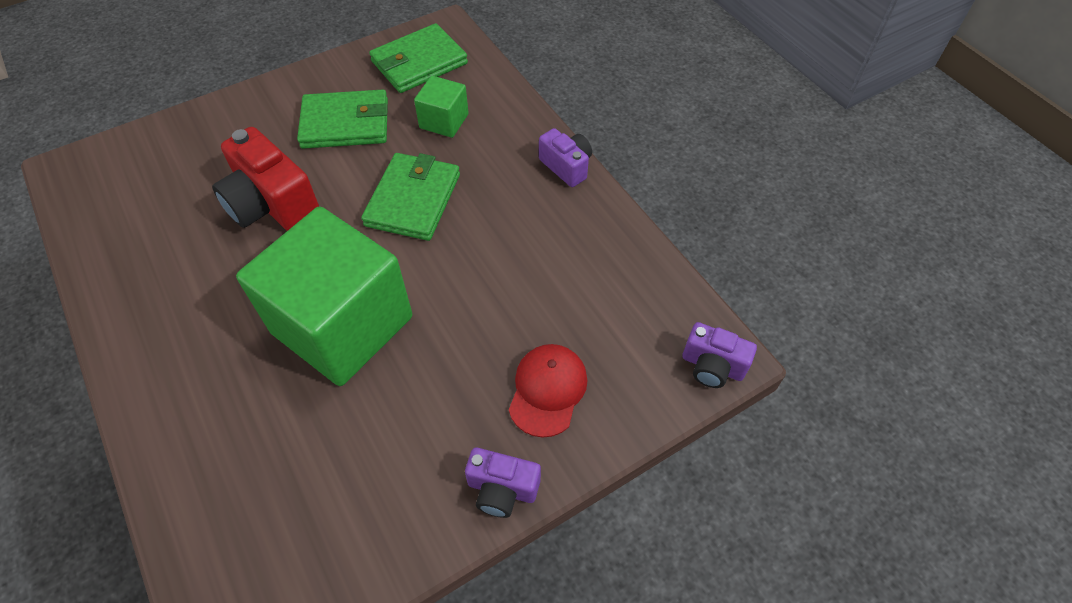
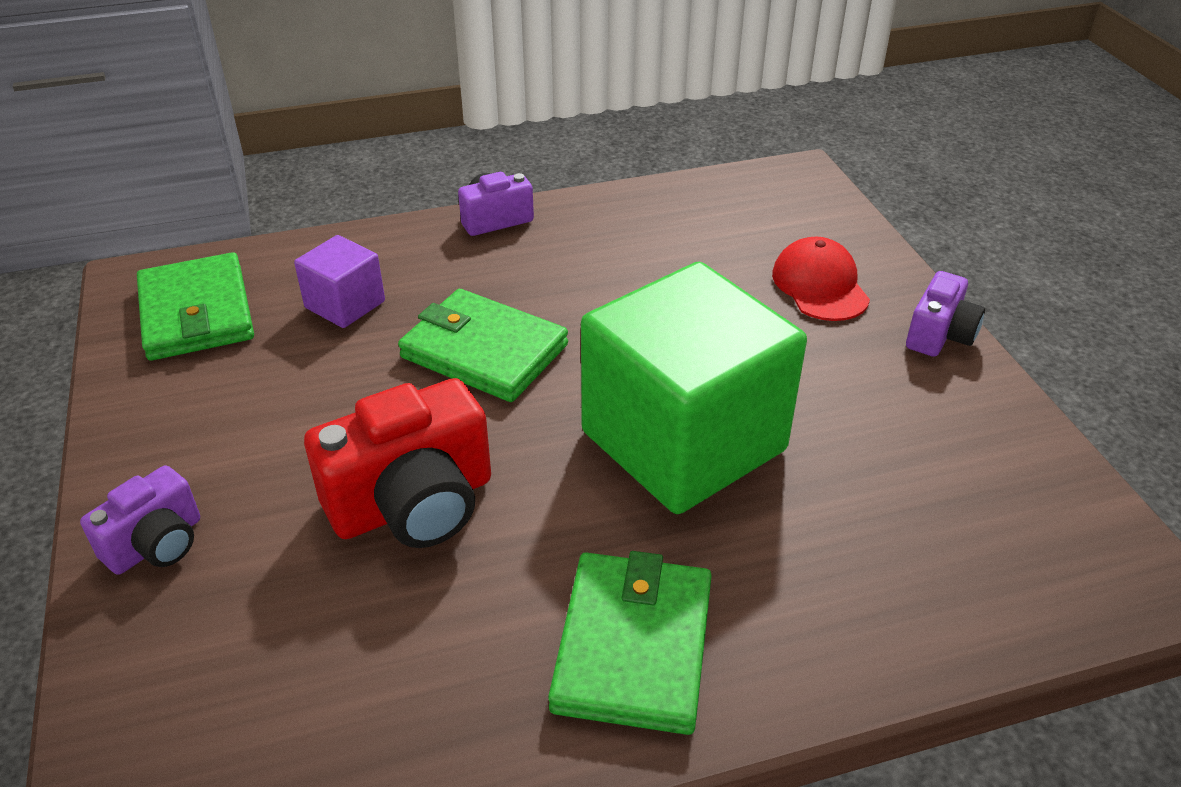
camera: 75 degrees left, 15 degrees down
green wallet [297,90,388,149] -> green wallet moved to [548,551,712,735]
green cube [414,76,469,138] -> purple cube [294,235,385,328]
red cap [509,344,588,437] -> red cap turned 45 degrees clockwise [772,237,870,321]
purple camera [682,322,757,388] -> purple camera moved to [80,465,200,575]

